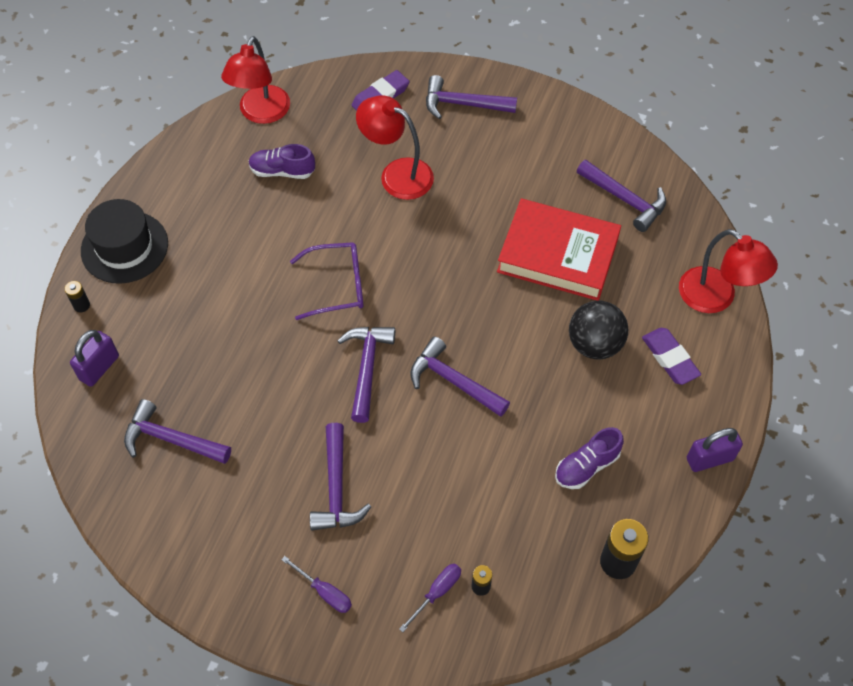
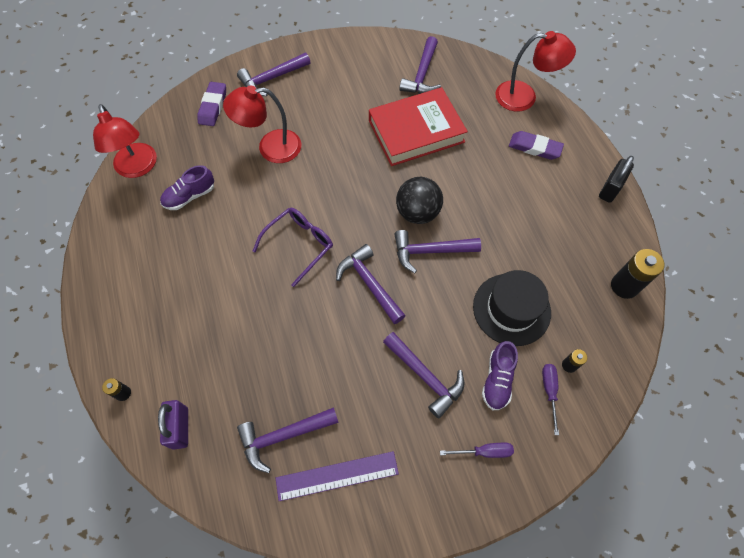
camera: 40 degrees left, 5 degrees up
black hat [81,199,168,284] -> black hat moved to [473,270,551,346]
purple shoe [555,427,624,489] -> purple shoe moved to [482,341,518,410]
black ball [569,300,628,360] -> black ball moved to [396,177,443,224]
purple hammer [577,160,666,232] -> purple hammer turned 105 degrees clockwise [399,36,441,94]
purple padlock [687,428,743,472] -> black padlock [599,156,634,203]
none -> purple ruler [276,451,399,501]

